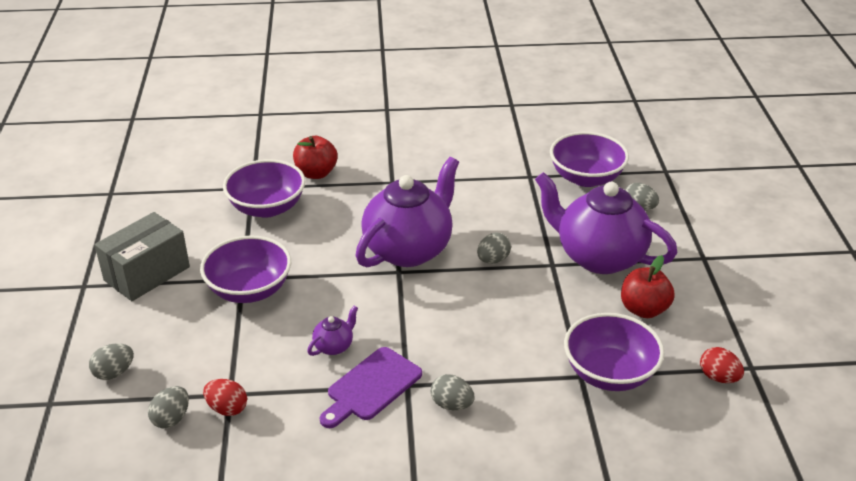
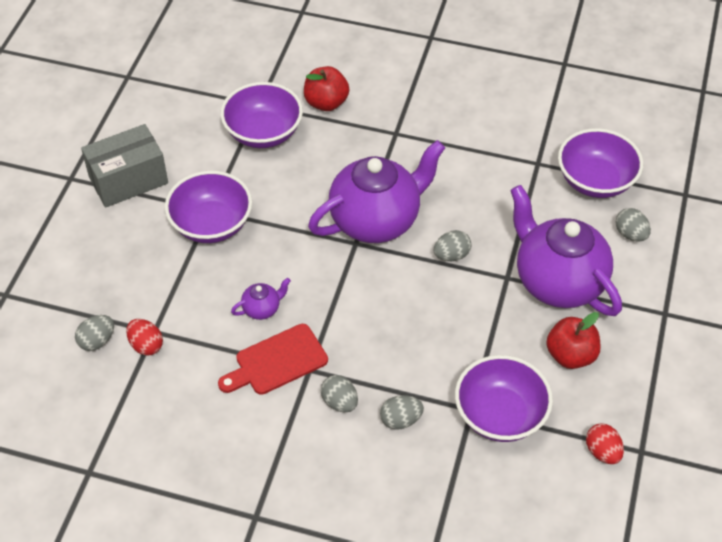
camera: 20 degrees right, 15 degrees up
grey egg [89,343,134,380] -> grey egg moved to [380,395,424,430]
purple cutting board [320,347,422,428] -> red cutting board [218,324,328,395]

